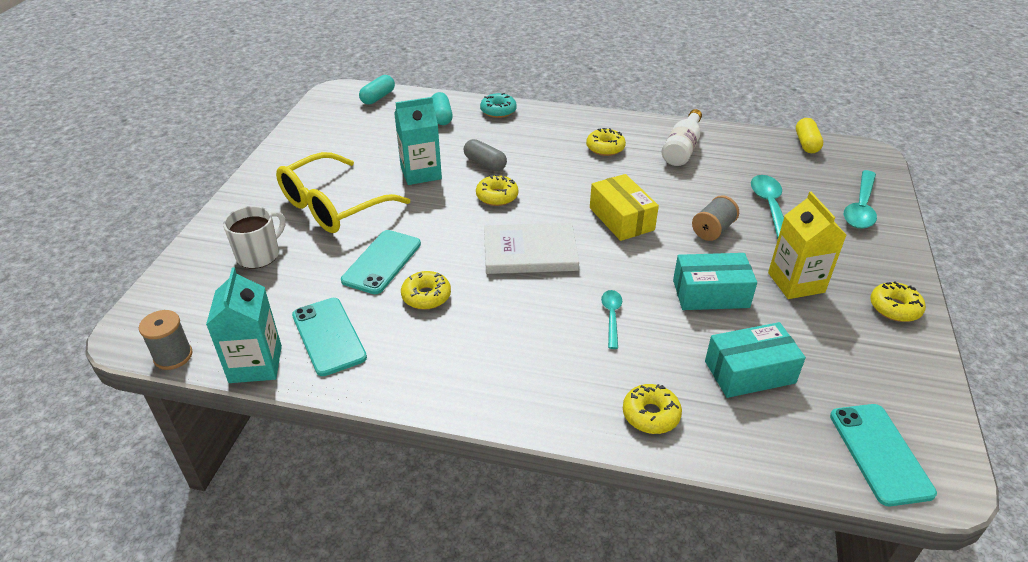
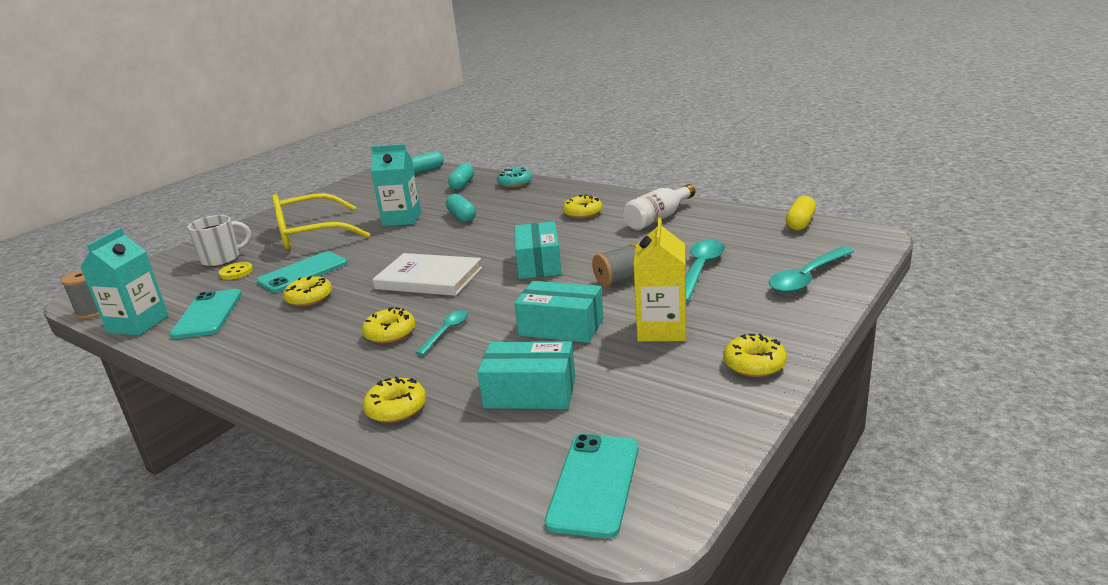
camera: 25 degrees right, 15 degrees down
grey capsule [464,139,507,171] -> turquoise capsule [446,194,476,222]
yellow donut [476,175,518,206] -> yellow donut moved to [362,307,415,344]
yellow box [590,174,659,241] -> turquoise box [515,221,562,279]
none -> yellow button [219,262,253,280]

